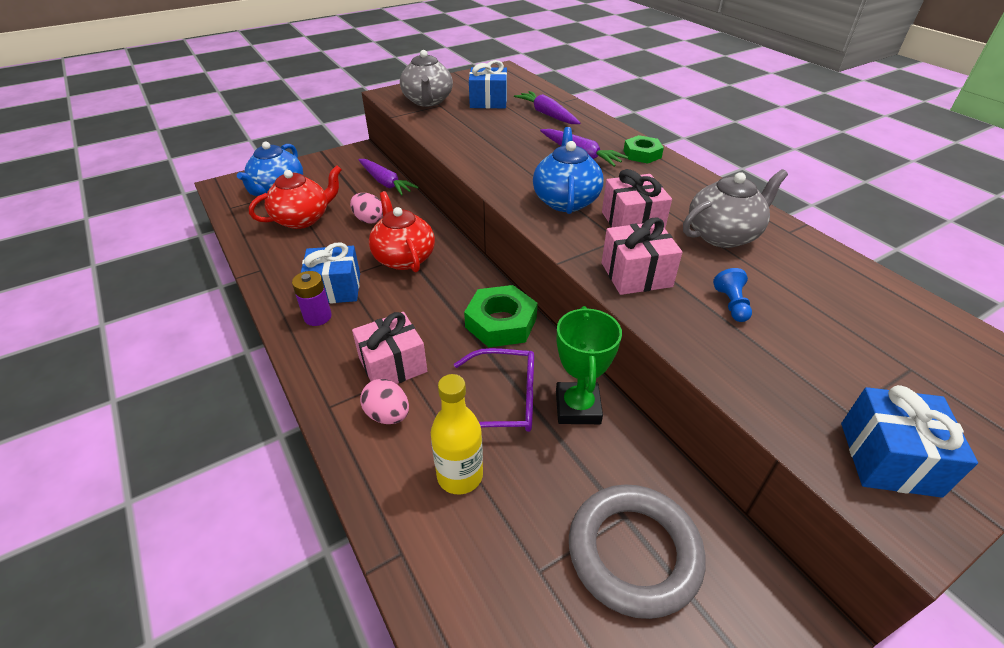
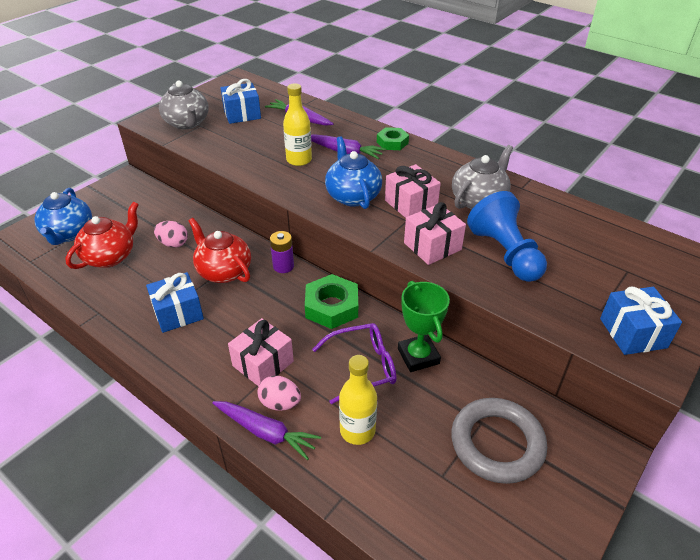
camera: 20 degrees left, 0 degrees up
purple battery [292,271,332,326] -> purple battery moved to [270,231,294,273]
purple carrot [358,159,419,196] -> purple carrot moved to [212,401,321,460]
blue pawn [713,268,752,322] -> blue pawn [467,191,547,282], size x2.32
none -> yellow bottle [283,83,312,166]

